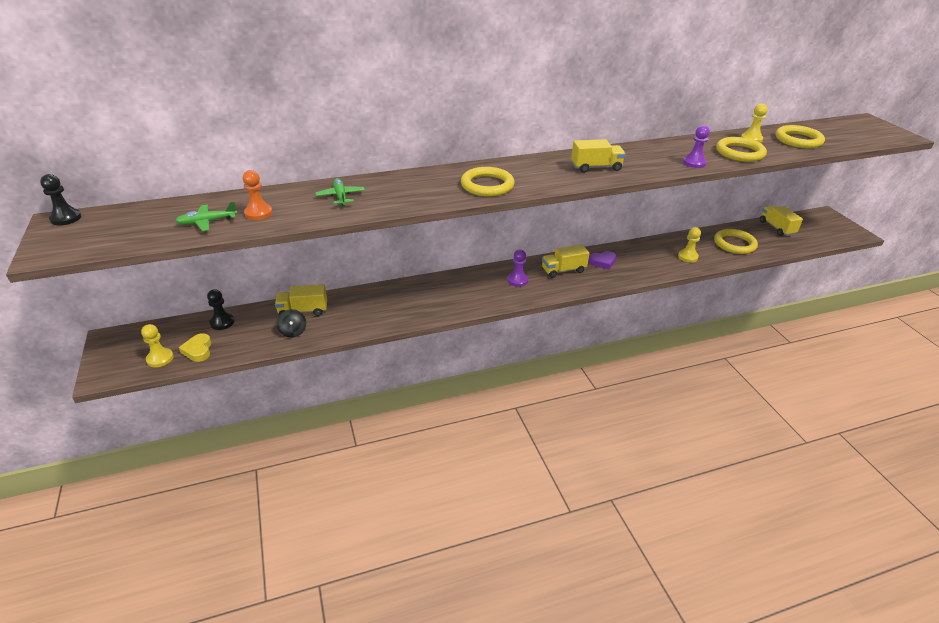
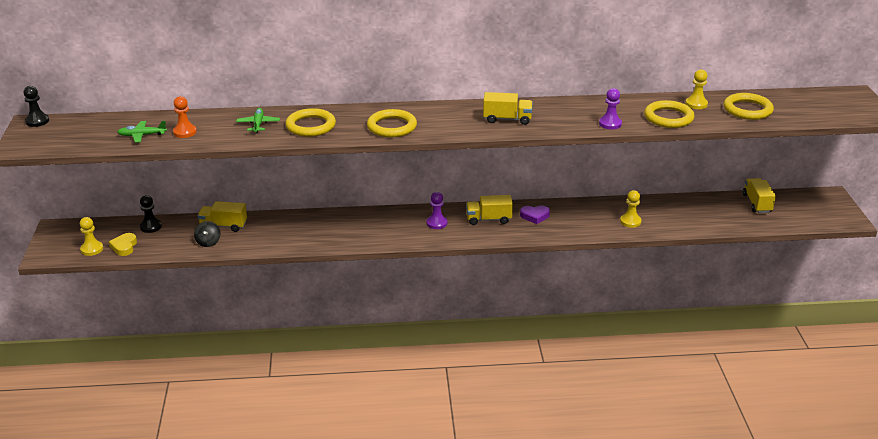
camera: 15 degrees right, 5 degrees down
yellow ring [714,229,758,254] -> yellow ring moved to [285,108,336,137]

